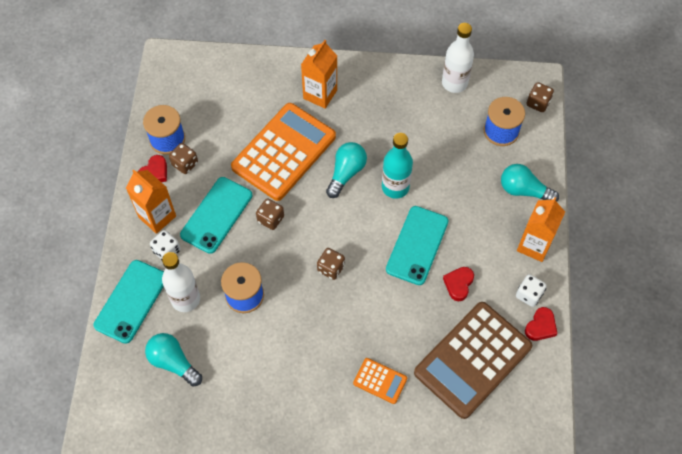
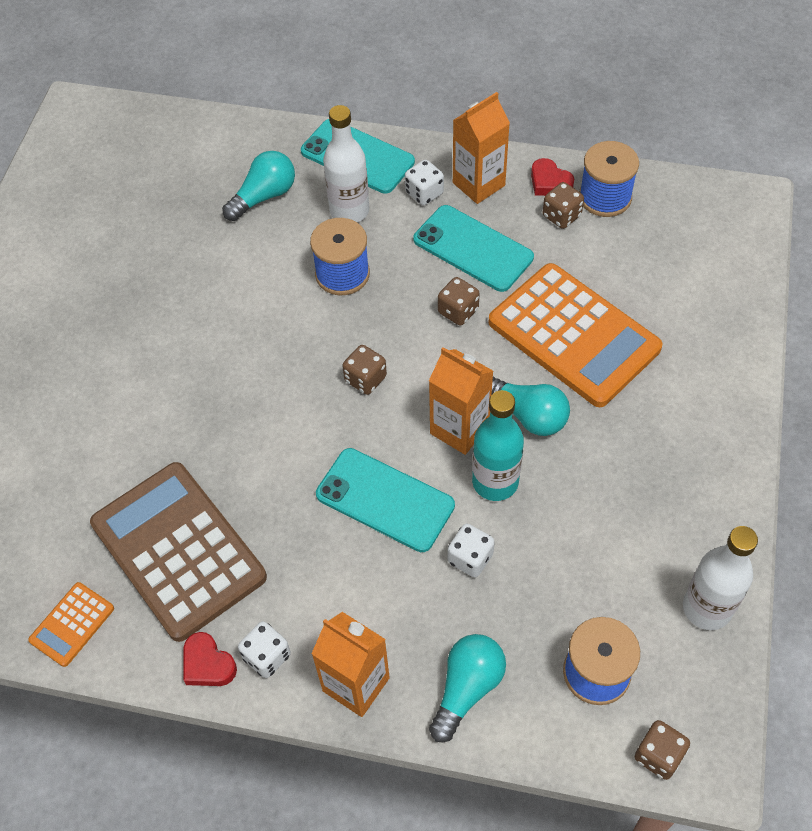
camera: 100 degrees right, 5 degrees down
orange carton [301,40,337,109] -> orange carton moved to [429,347,493,455]
orange calculator [353,358,407,404] -> orange calculator moved to [28,582,114,667]
red heart [443,267,474,301] -> none
none -> white dice [448,524,495,577]

